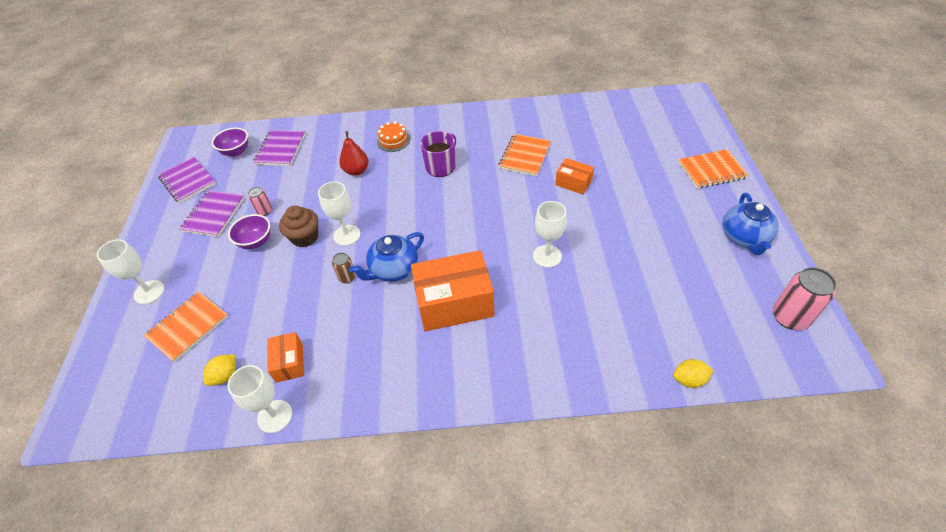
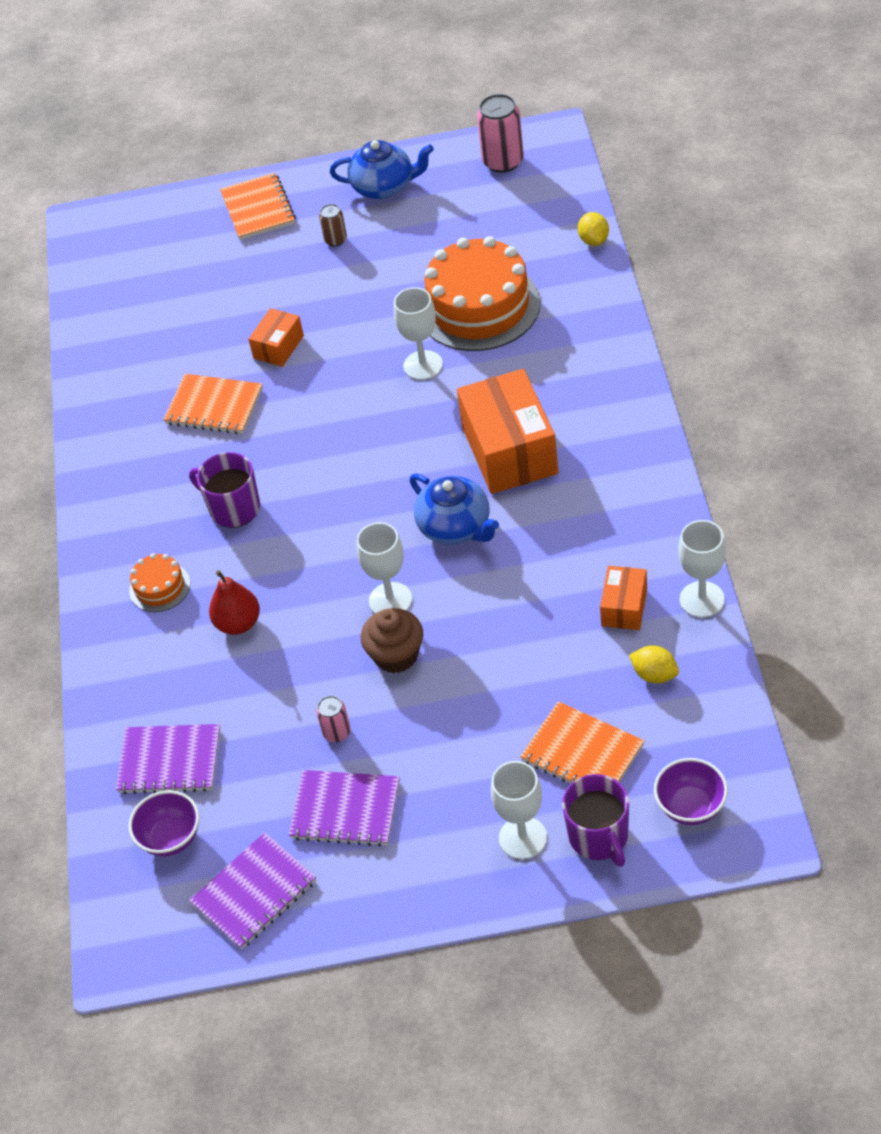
camera: 90 degrees left, 0 degrees up
purple bowl [228,214,270,249] -> purple bowl moved to [654,758,728,825]
orange box [267,332,304,383] -> orange box turned 60 degrees counterclockwise [600,566,647,630]
brown can [332,252,356,283] -> brown can moved to [319,204,347,247]
none -> orange cake [424,236,541,351]
none -> purple mug [562,774,629,867]

